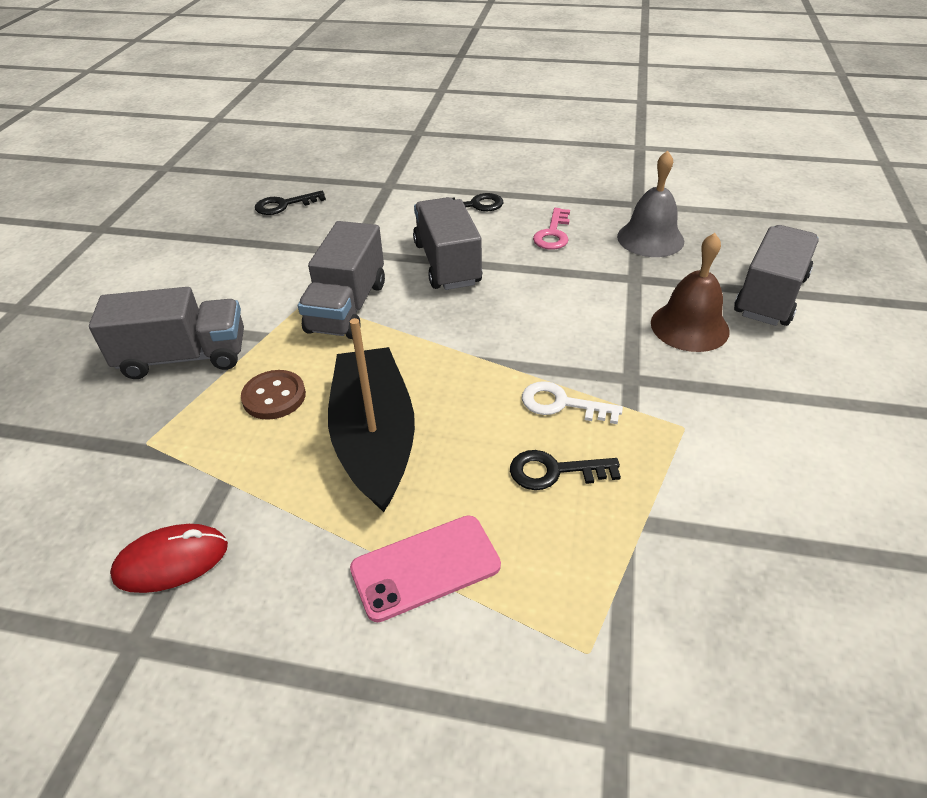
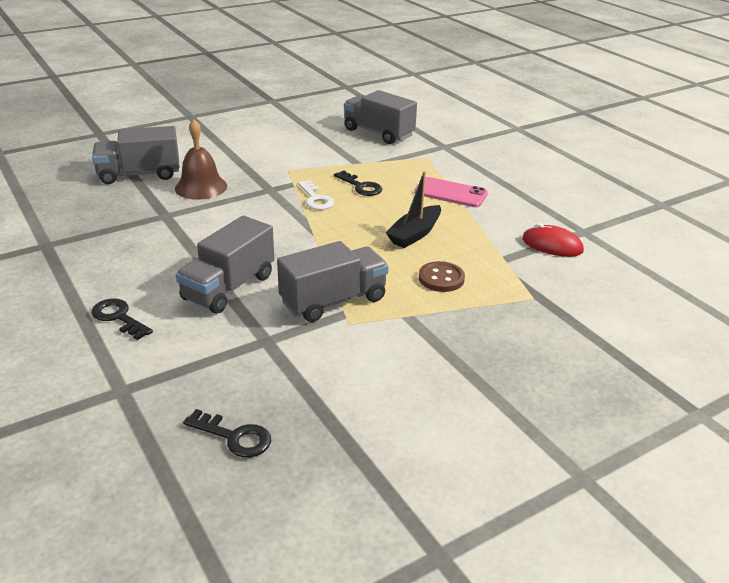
camera: 135 degrees left, 10 degrees down
grey truck [89,287,244,379] -> grey truck moved to [344,90,417,144]
black boat [328,318,415,512] -> black boat [386,171,441,248], size x0.62
pink key [533,208,570,250] -> none
grey bell [617,150,684,257] -> none

